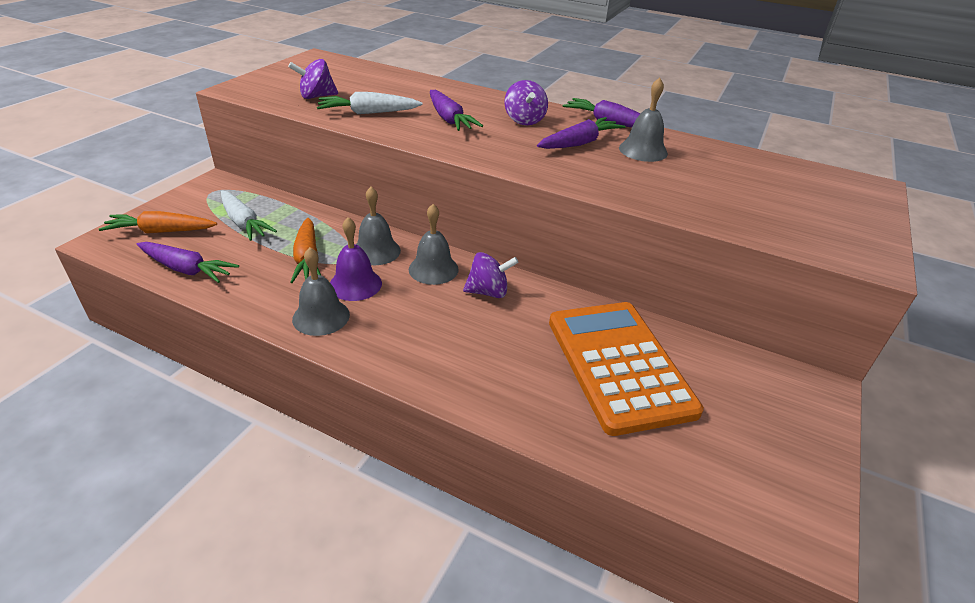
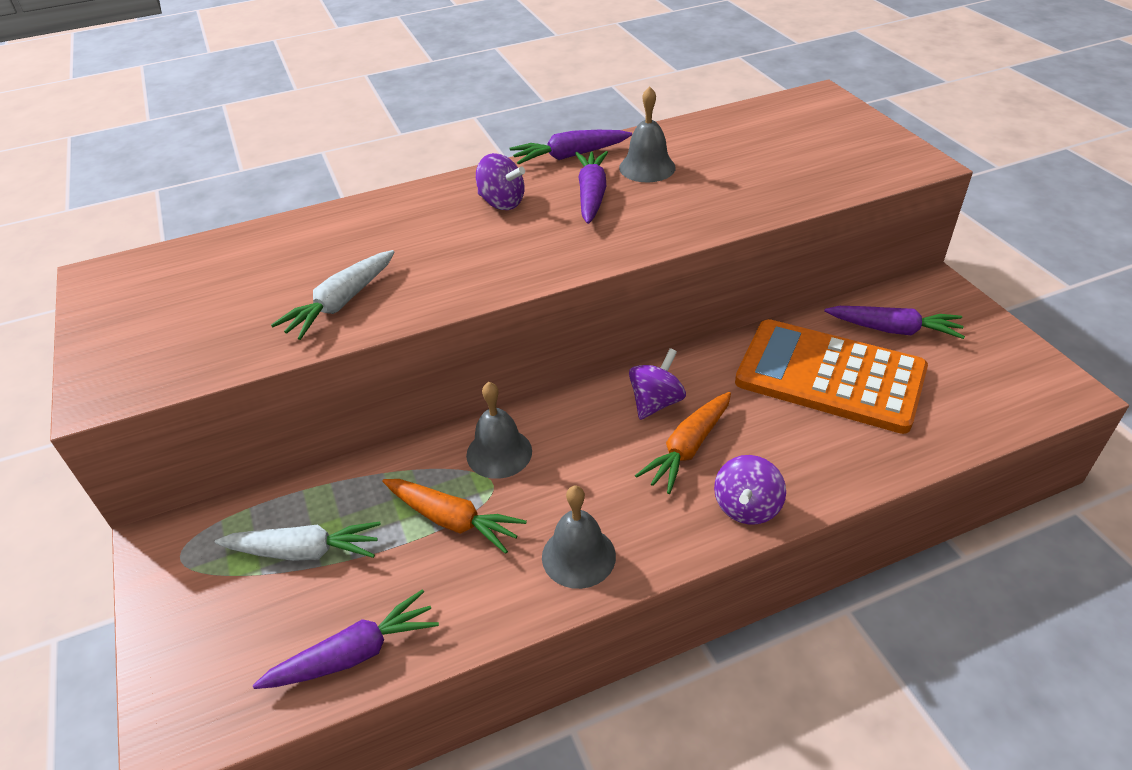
camera: 45 degrees left, 5 degrees up
orange carrot [99,211,217,233] -> orange carrot moved to [635,392,731,494]
purple spinning top [288,59,338,99] -> purple spinning top moved to [714,455,786,525]
purple bell [330,217,382,301] -> none
grey bell [409,204,459,285] -> none
purple carrot [430,90,483,131] -> purple carrot moved to [824,306,965,339]

